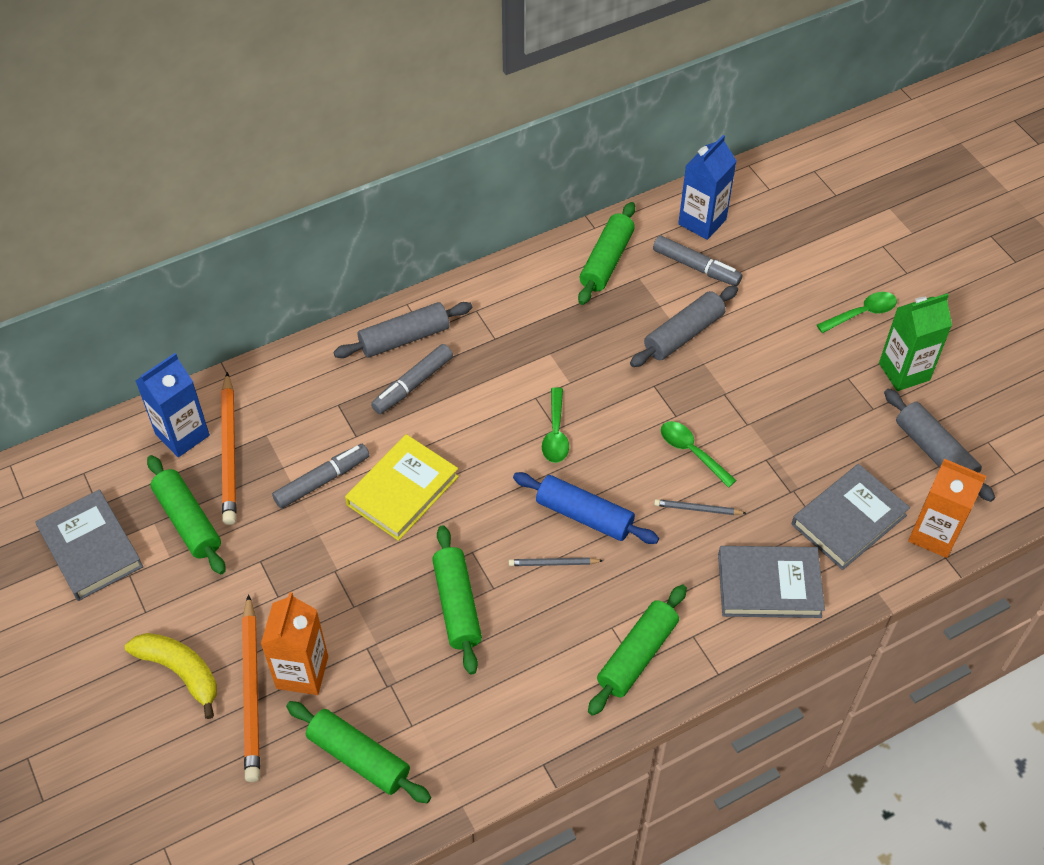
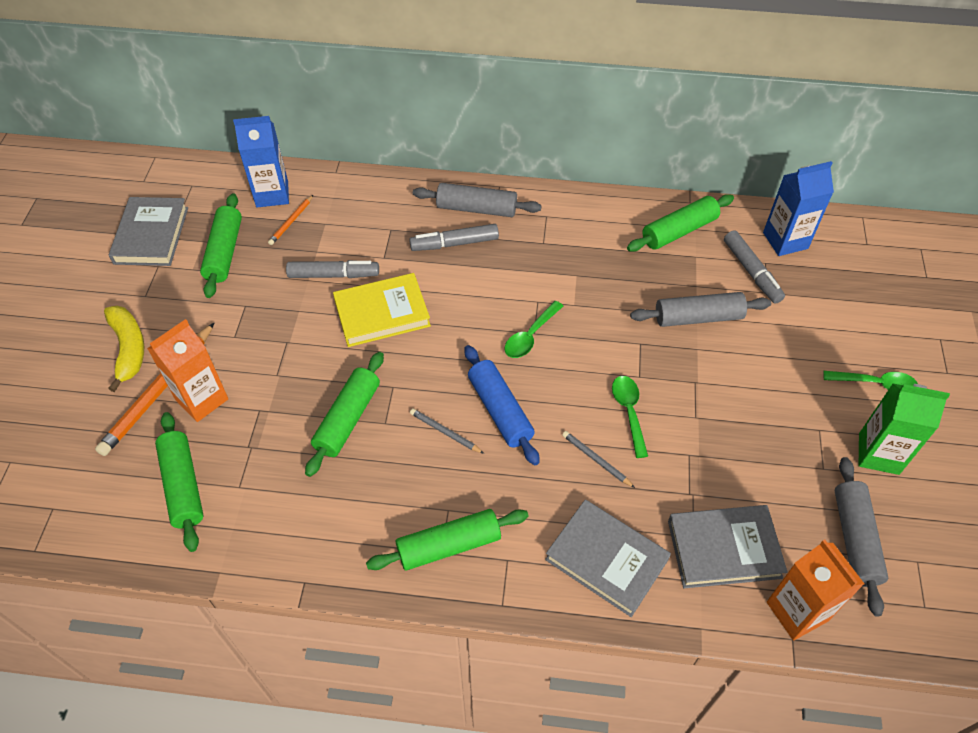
camera: 35 degrees right, 0 degrees up
orange pencil [221,372,236,525] -> orange pencil [268,195,313,245], size x0.49

